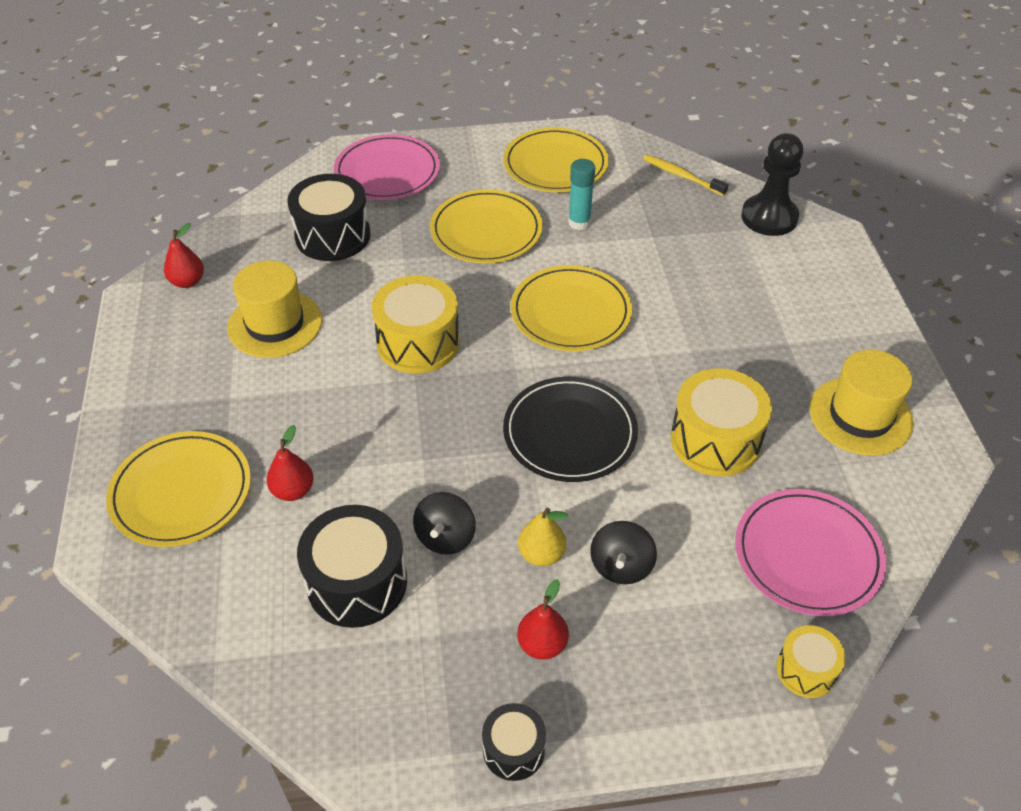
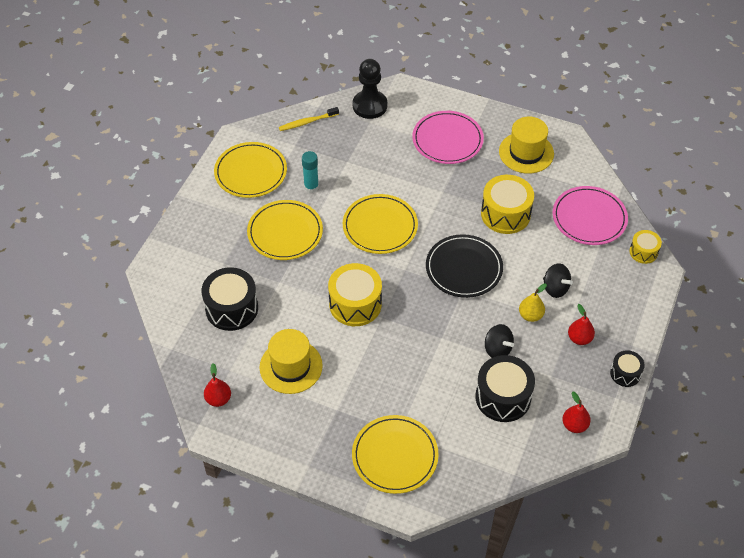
camera: 60 degrees left, 5 degrees up
red pear [267,425,314,501] -> red pear moved to [562,391,591,433]
pink plate [334,134,440,200] -> pink plate moved to [412,111,484,164]

